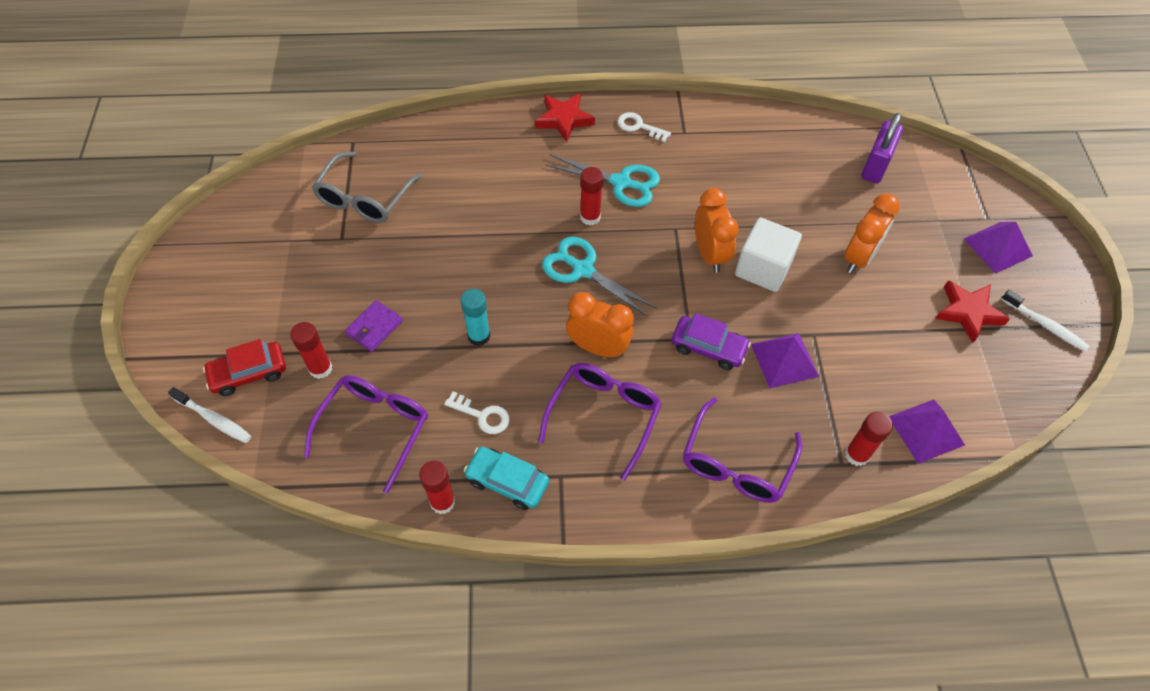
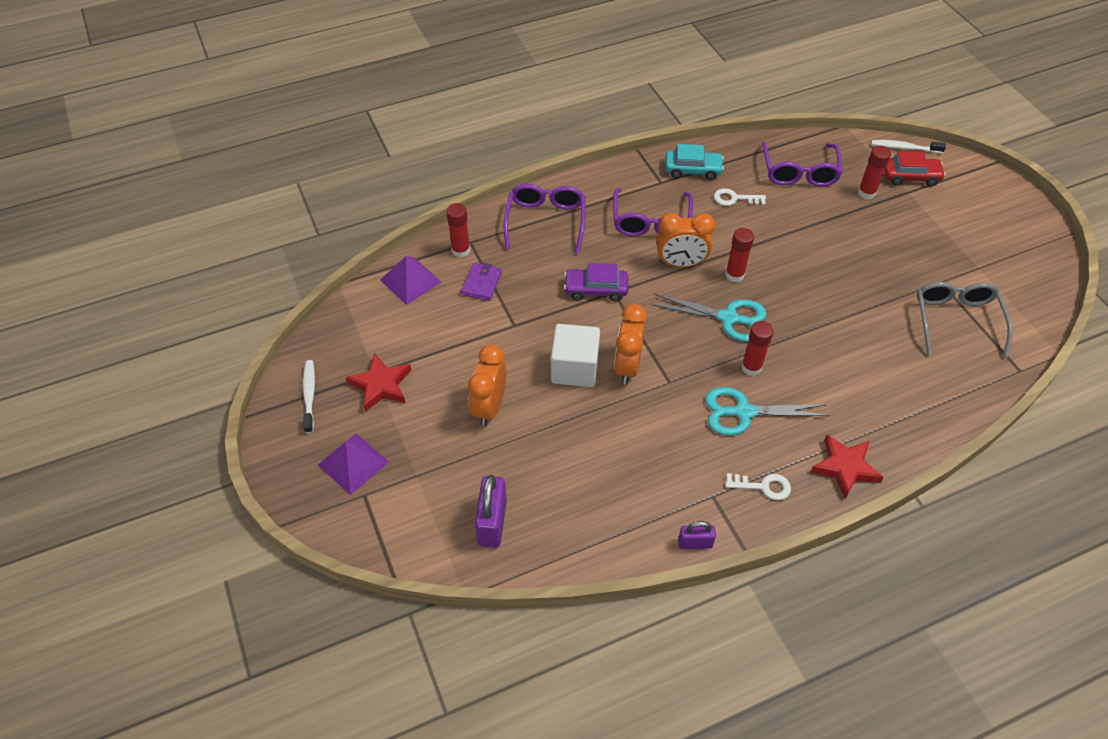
camera: 160 degrees right, 5 degrees down
red car [203,339,286,396] -> red car turned 45 degrees clockwise [884,151,946,187]
purple wallet [345,300,403,352] -> purple wallet moved to [461,263,502,301]
red glue stick [419,461,455,514] -> red glue stick moved to [725,228,754,282]
turquoise glue stick [461,289,490,346] -> none
orange clock [695,188,738,273] -> orange clock turned 45 degrees clockwise [614,304,647,385]
purple pyramid [751,333,819,388] -> none
white toothbrush [1001,290,1089,352] -> white toothbrush turned 60 degrees clockwise [303,360,315,434]
none -> purple padlock [678,521,716,549]

